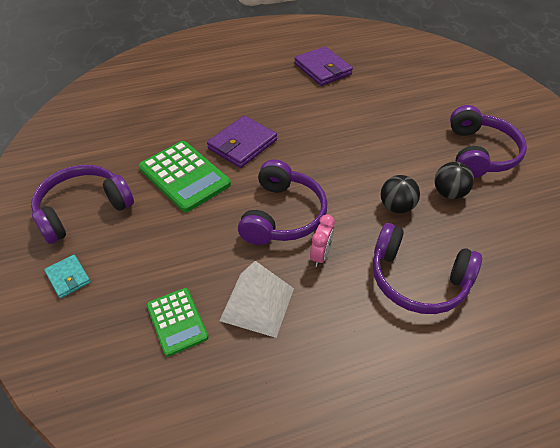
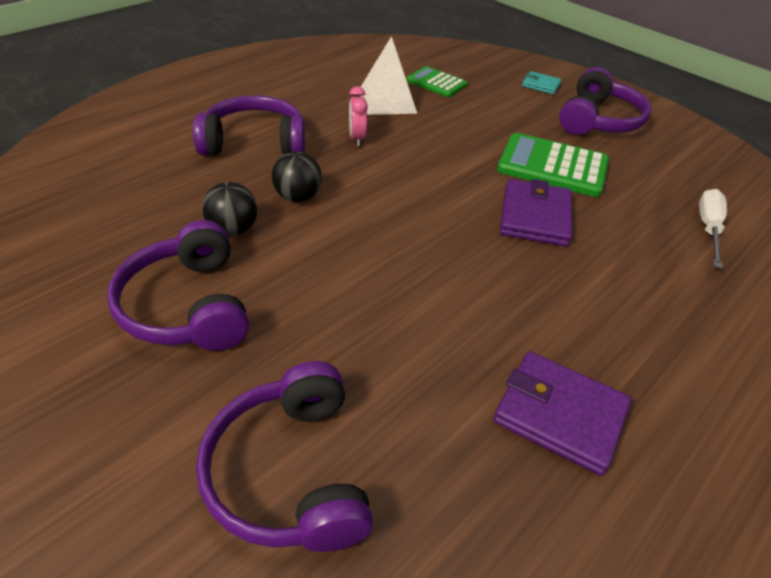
camera: 150 degrees right, 5 degrees down
purple headphones [238,159,327,245] -> purple headphones moved to [196,361,373,552]
none -> white screwdriver [699,189,727,268]

